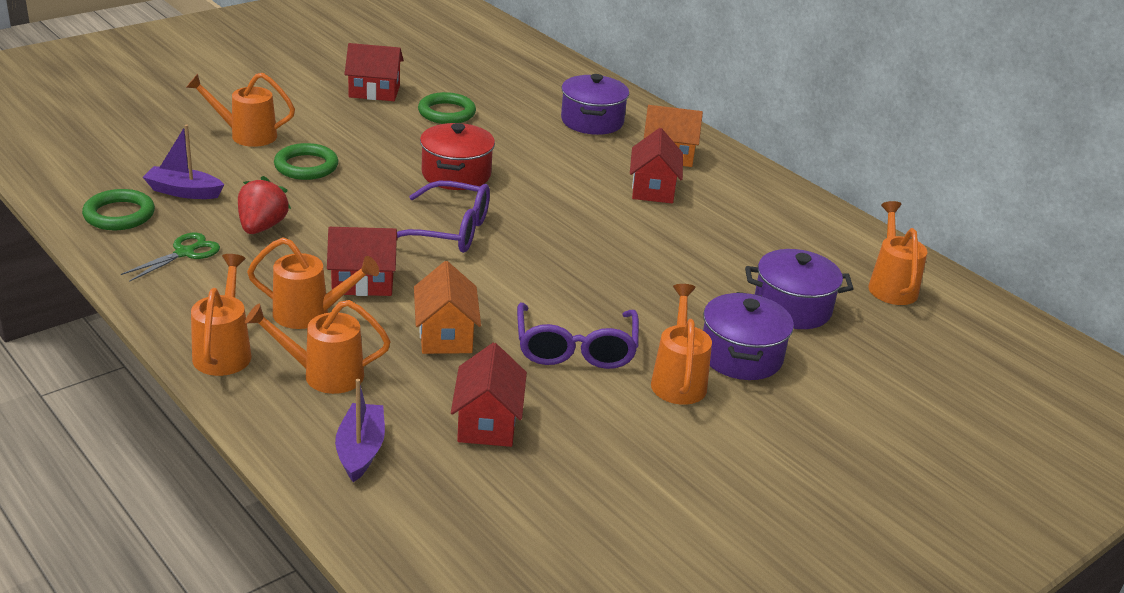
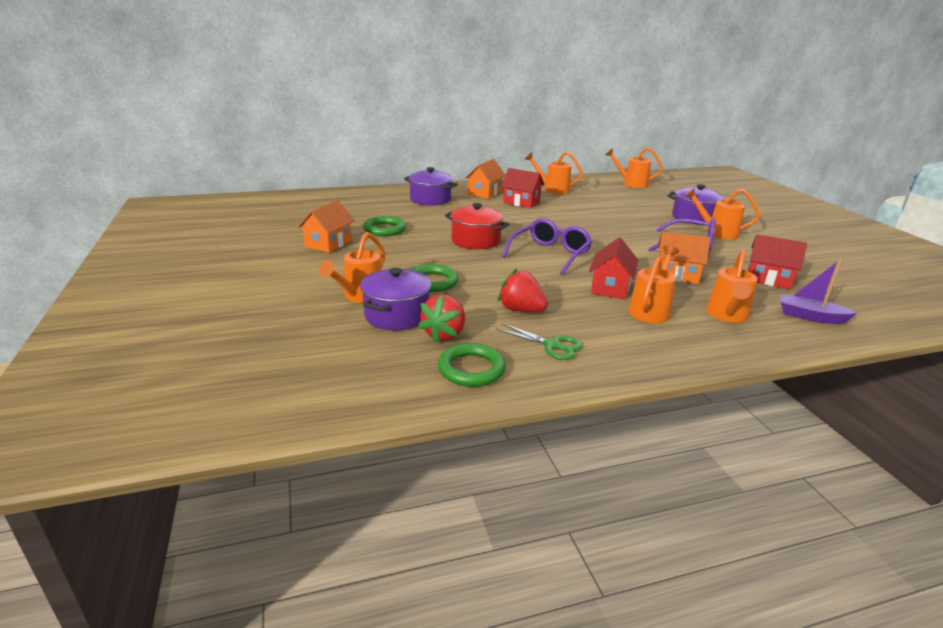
camera: 65 degrees left, 5 degrees down
green scissors [121,233,220,282] -> green scissors turned 150 degrees clockwise [496,323,583,360]
purple boat [143,124,224,199] -> red strawberry [418,294,465,343]
orange watering can [191,254,252,376] -> orange watering can moved to [525,151,583,194]
red house [345,43,404,101] -> orange house [298,200,355,253]
purple pot [745,249,854,329] -> purple pot moved to [360,268,431,330]

